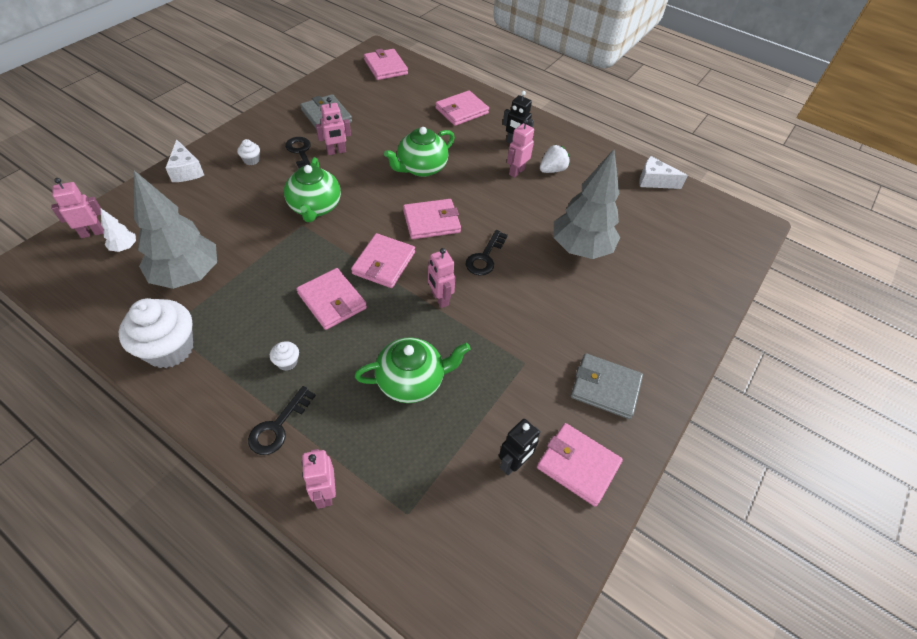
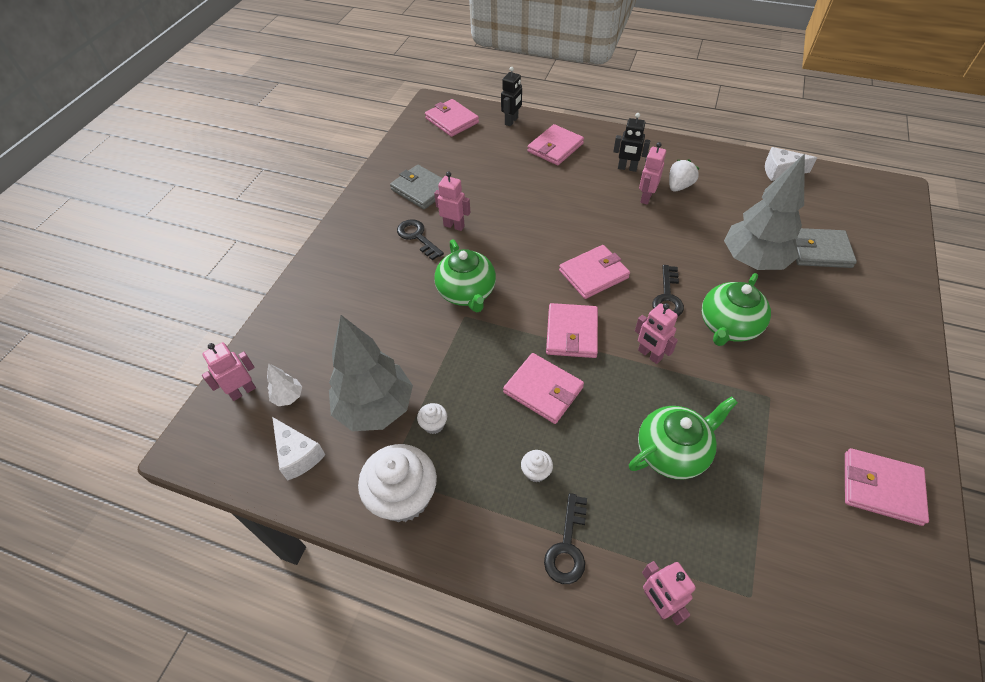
camera: 10 degrees left, 0 degrees up
white cheese [165,139,204,182] -> white cheese moved to [272,417,325,481]
white cupcake [237,139,260,165] -> white cupcake moved to [417,403,447,434]
pink robot [316,97,351,155] -> pink robot turned 120 degrees counterclockwise [434,172,470,231]
green teapot [384,127,455,177] -> green teapot moved to [702,273,771,346]
black robot [499,419,541,475] -> black robot moved to [501,67,522,126]
grey wallet [571,353,643,419] -> grey wallet moved to [796,228,857,268]

